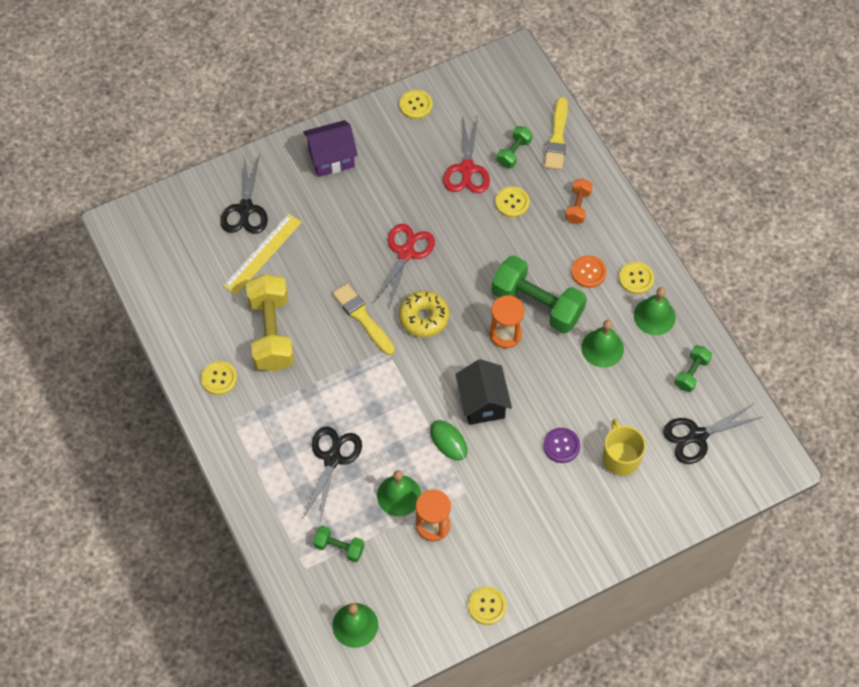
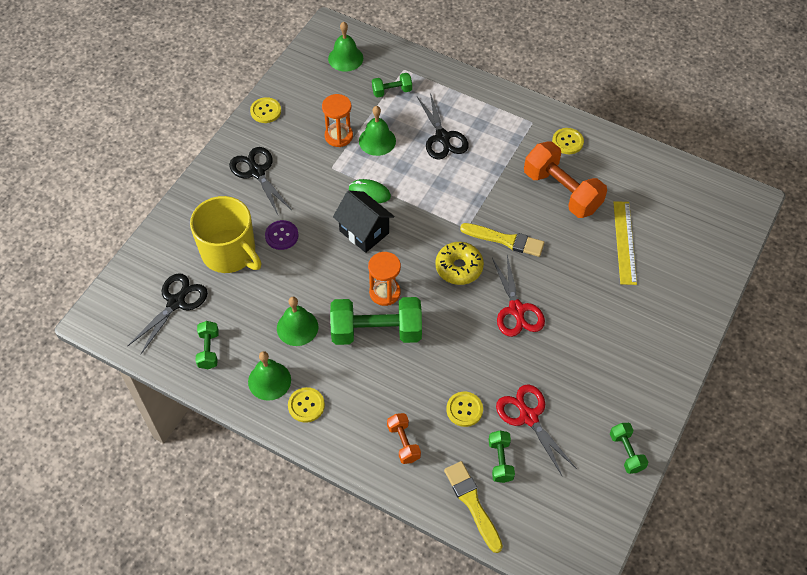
camera: 145 degrees right, 5 degrees down
black scissors [220,154,268,234] -> black scissors moved to [229,147,292,215]
yellow dumbbell [246,274,294,371] -> orange dumbbell [524,141,607,218]
purple house [303,120,358,177] -> none
yellow button [399,90,433,119] -> green dumbbell [610,423,648,474]
orange button [571,255,606,288] -> none
yellow mug [603,419,646,476] -> yellow mug [190,196,261,273], size x1.58

